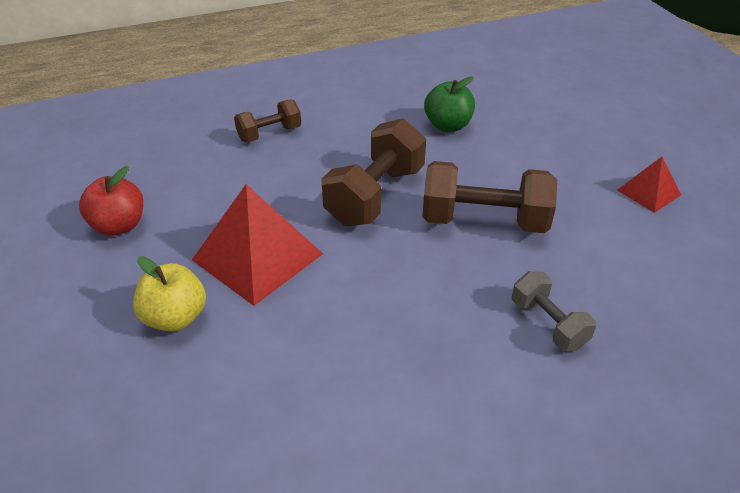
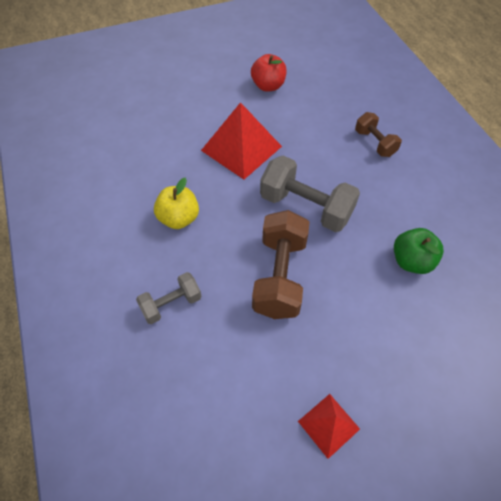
camera: 90 degrees right, 15 degrees up
yellow apple [133,256,206,332] -> yellow apple moved to [154,178,199,229]
brown dumbbell [321,118,426,226] -> grey dumbbell [260,156,360,232]

